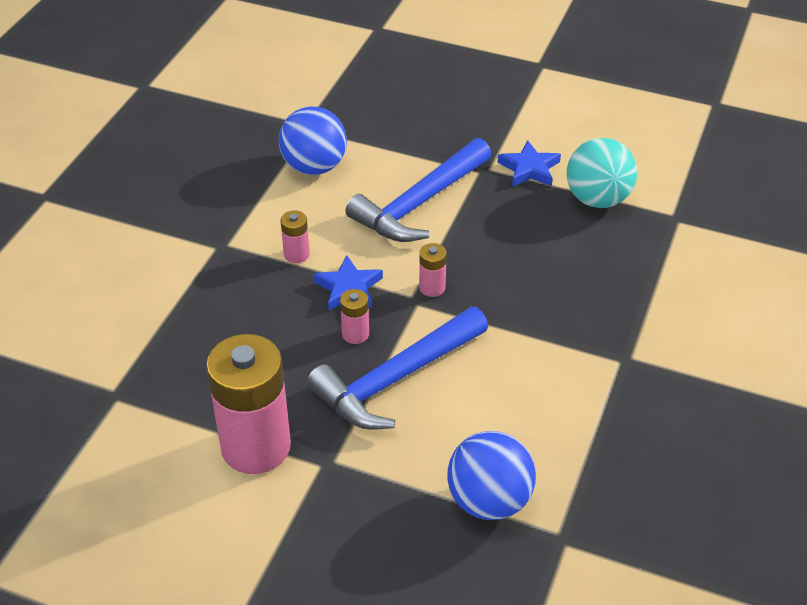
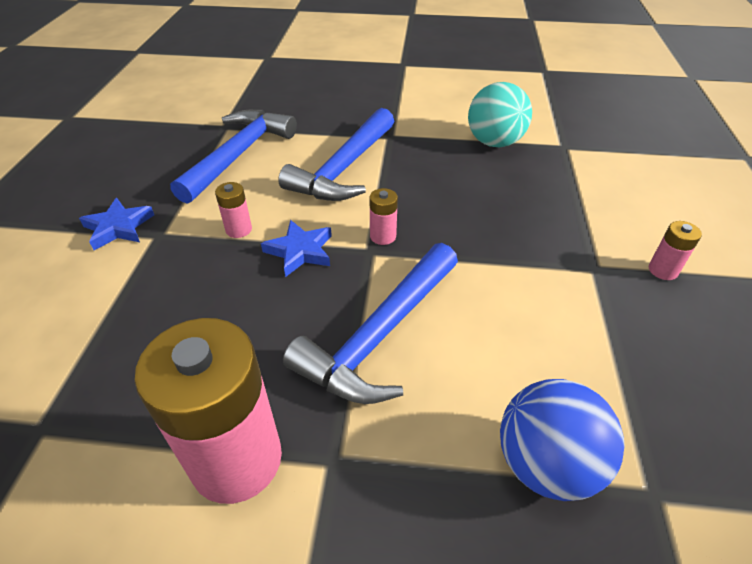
camera: 15 degrees left, 0 degrees up
blue ball [279,107,347,175] -> blue hammer [170,110,297,204]
pink battery [340,289,369,344] -> pink battery moved to [649,221,702,280]
blue star [497,140,561,187] -> blue star moved to [79,198,154,250]

